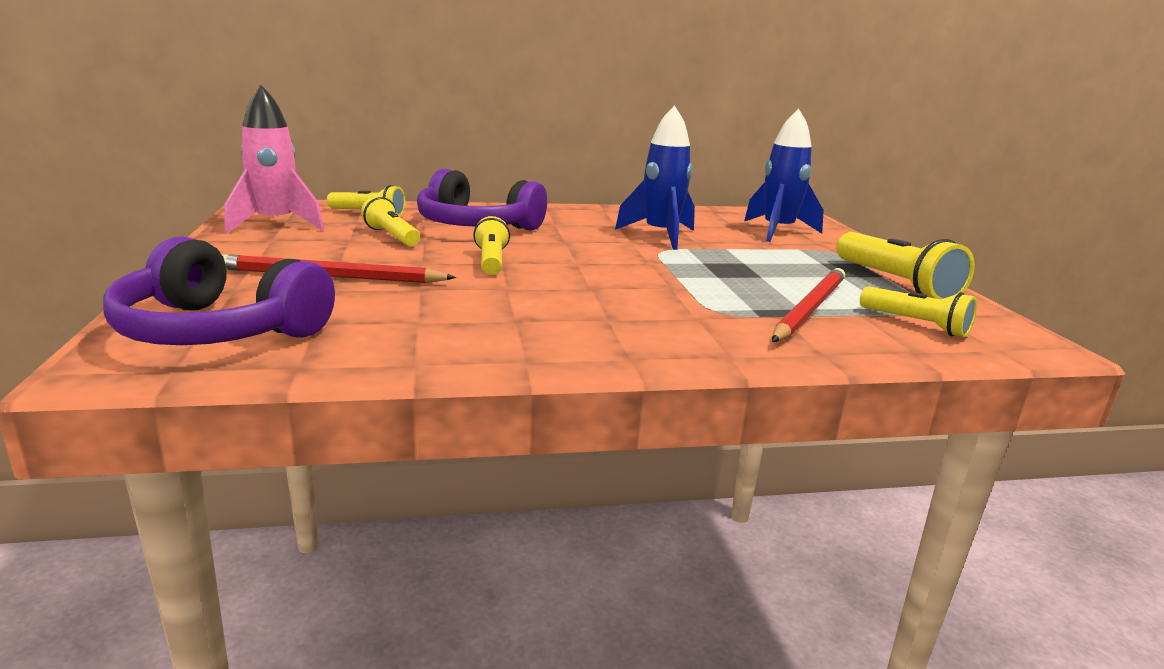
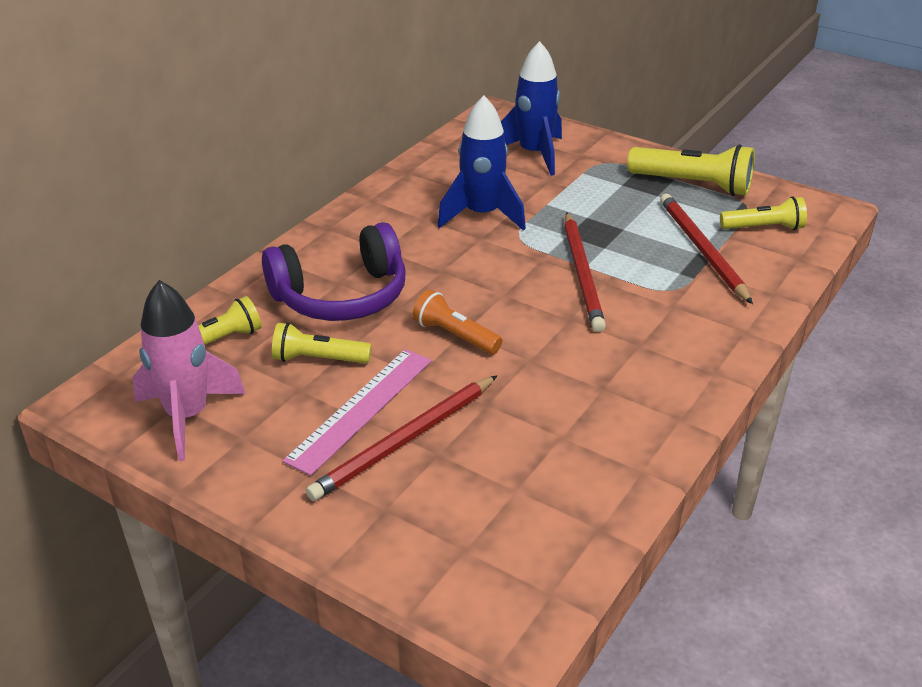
camera: 45 degrees left, 15 degrees up
purple headphones [103,236,335,345] -> none
yellow flashlight [473,216,510,275] -> orange flashlight [412,290,502,354]
none -> pink ruler [283,349,432,476]
none -> red pencil [564,212,606,332]

